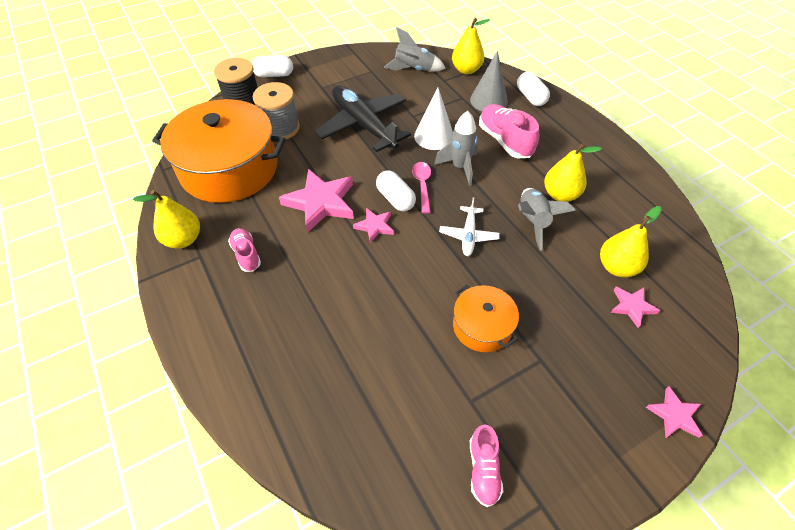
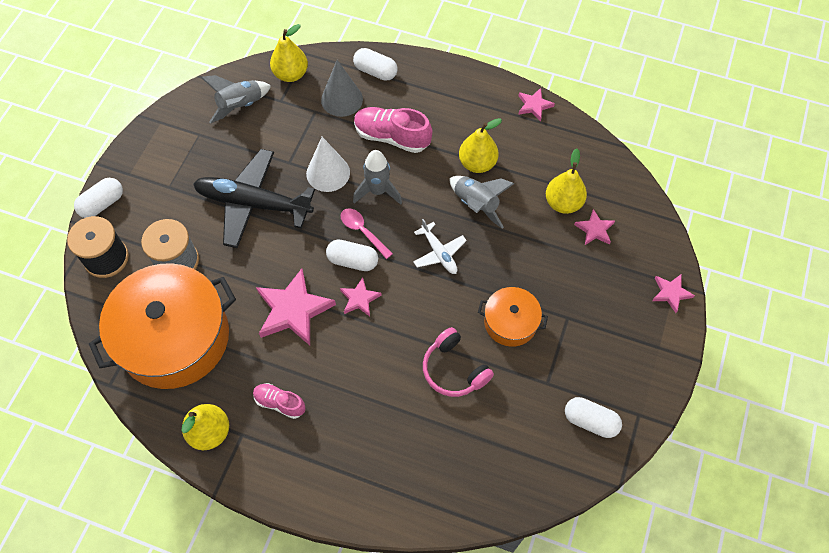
camera: 40 degrees left, 10 degrees up
pink shoe [470,425,503,507] -> white capsule [565,397,622,438]
none -> pink headphones [423,327,494,397]
none -> pink star [518,88,555,121]

